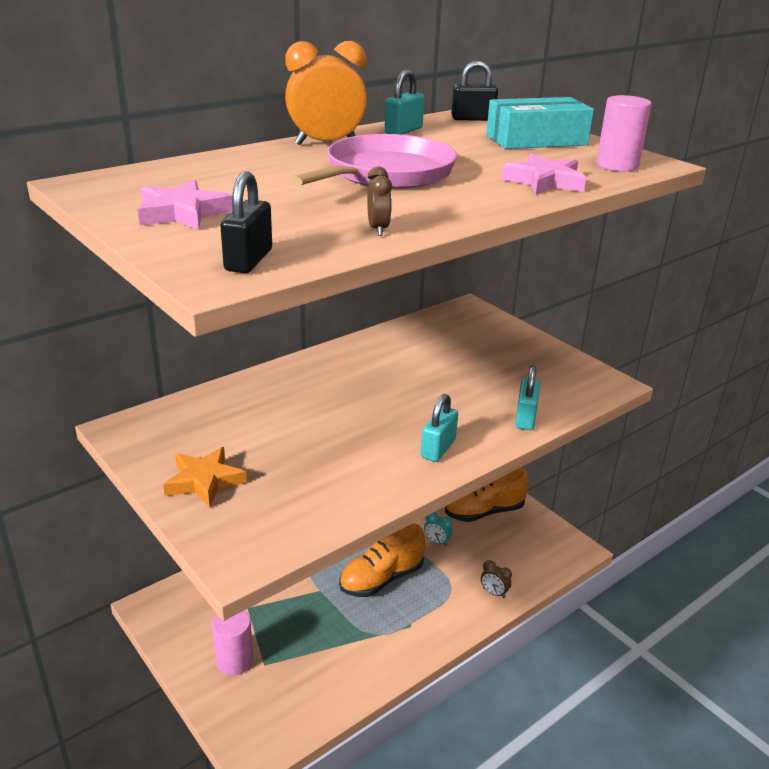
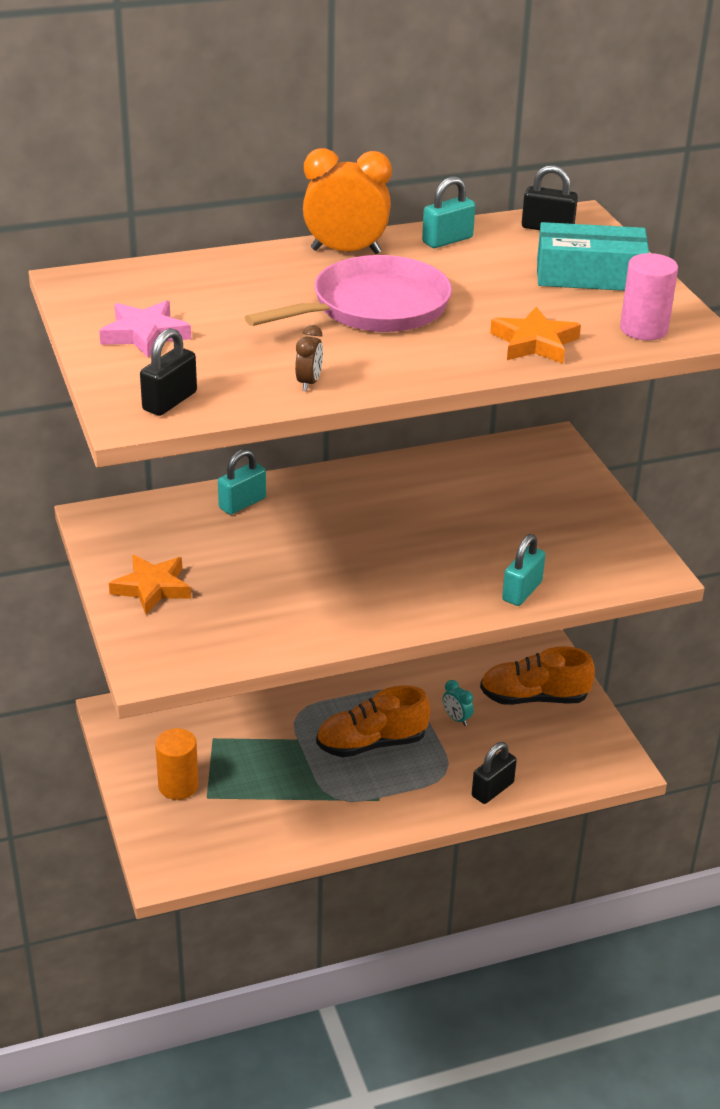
camera: 20 degrees right, 5 degrees up
pink cylinder [212,611,253,675] -> orange cylinder [155,728,199,800]
turquoise padlock [421,394,458,462] -> turquoise padlock moved to [218,449,266,515]
brown clock [481,560,512,598] -> black padlock [472,742,517,804]
pink star [502,153,586,194] -> orange star [490,307,581,363]

